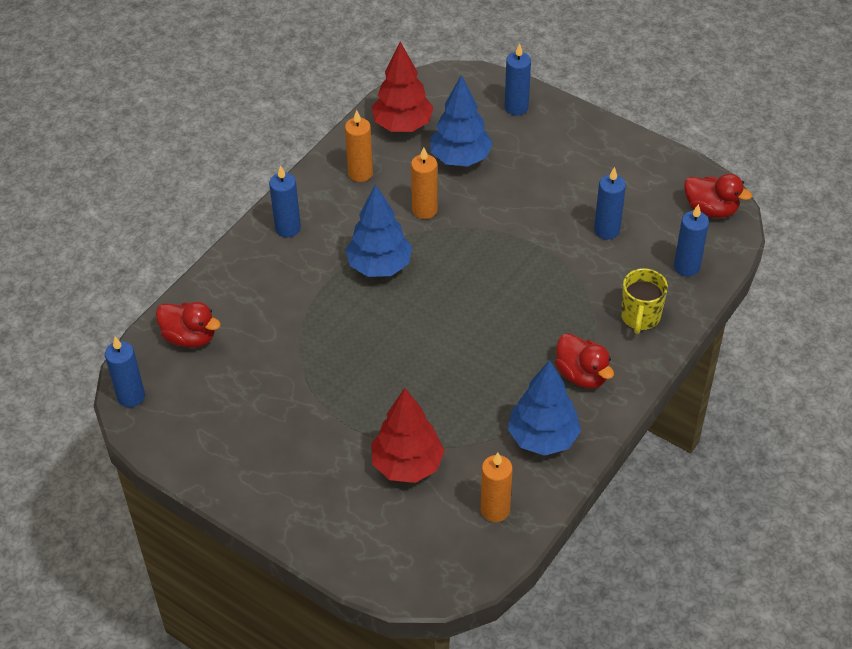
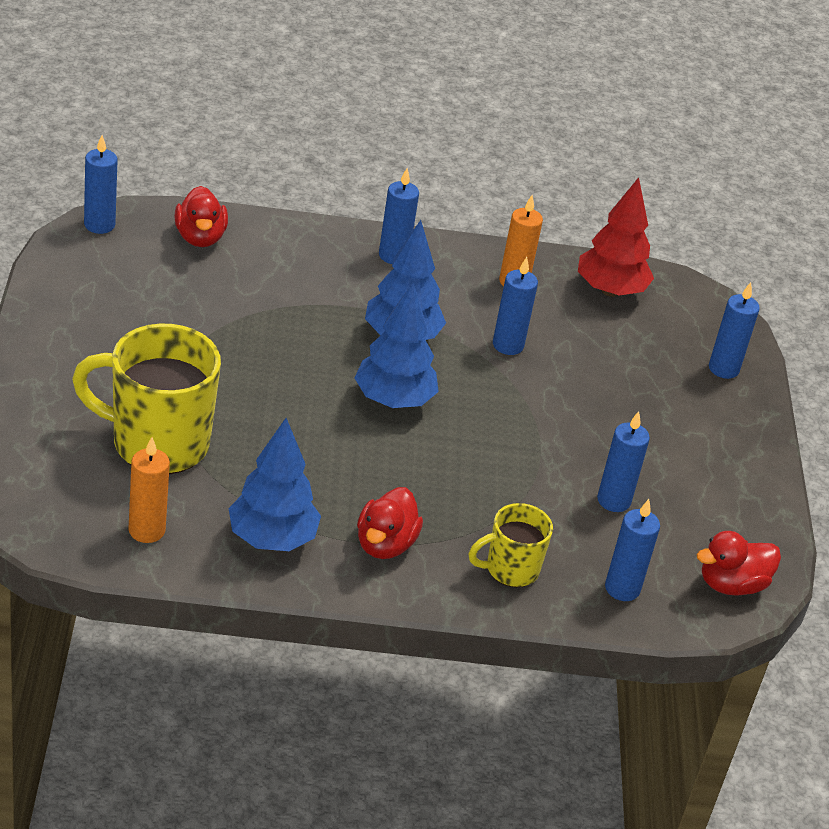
camera: 50 degrees right, 10 degrees down
red tree [371,388,445,483] -> yellow mug [72,324,221,474]
orange candle [411,147,438,219] -> blue candle [493,257,538,355]
blue tree [430,75,493,167] -> blue tree moved to [354,283,439,408]
red duck [684,174,752,218] -> red duck turned 75 degrees clockwise [696,531,781,596]

